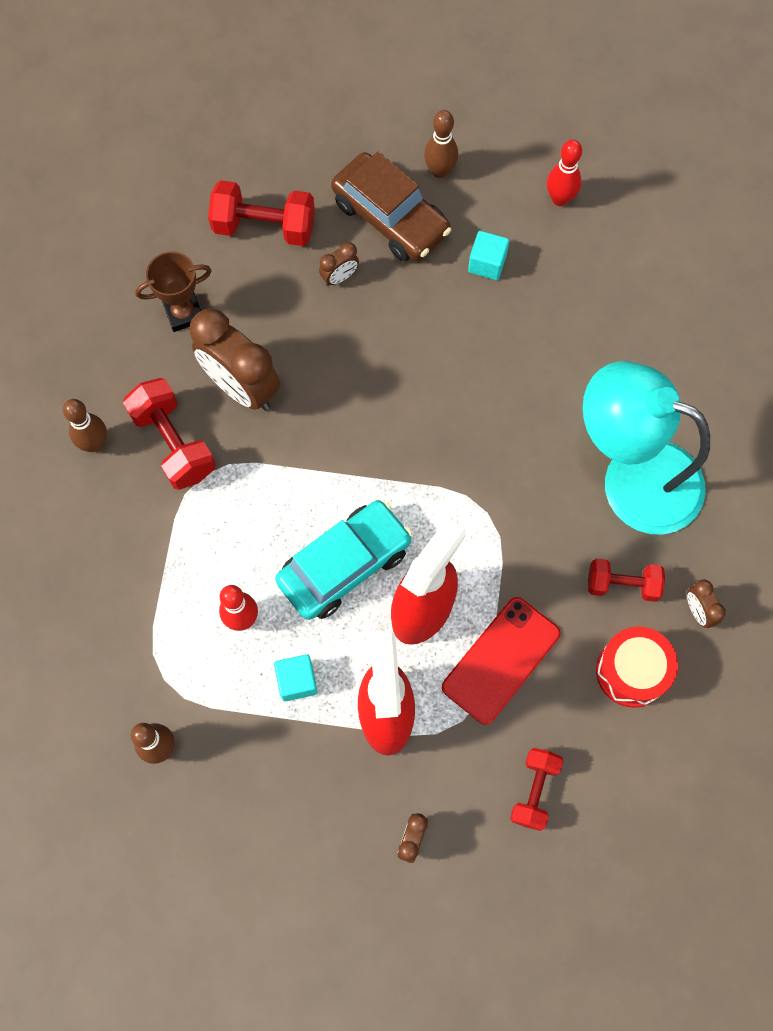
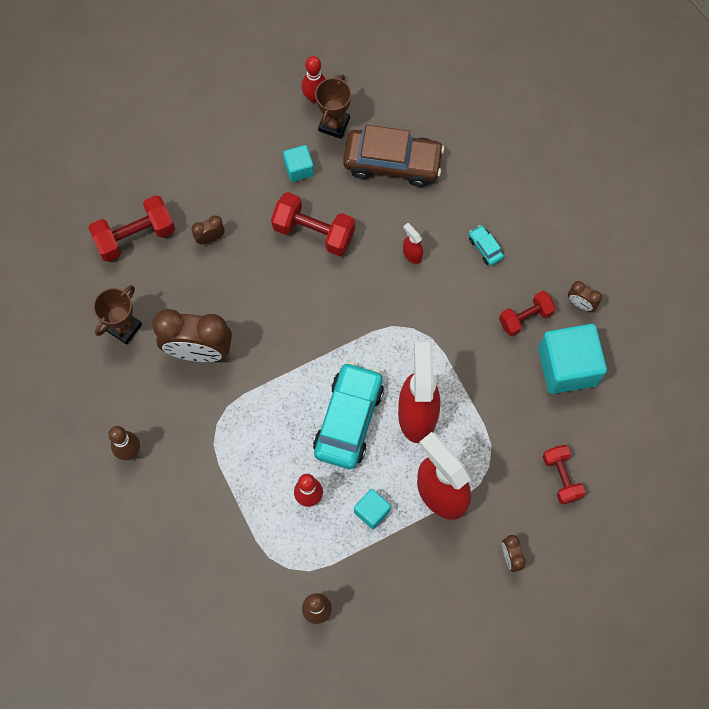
camera: 35 degrees left, 0 degrees up
red dumbbell [123,378,216,490] -> red dumbbell moved to [271,192,355,256]
brown clock [319,242,359,286] -> brown clock turned 135 degrees counterclockwise [192,216,225,244]
brown car [331,152,451,261] -> brown car moved to [343,125,445,187]
brown bowling pin [424,110,458,178] -> none
red phone [442,597,561,725] -> none
turquoise lamp [583,361,710,535] -> turquoise car [469,225,504,266]
red drum [596,627,678,707] -> turquoise cube [538,324,607,394]
none -> brown trophy [315,75,351,139]
none -> red spray bottle [403,223,423,264]

